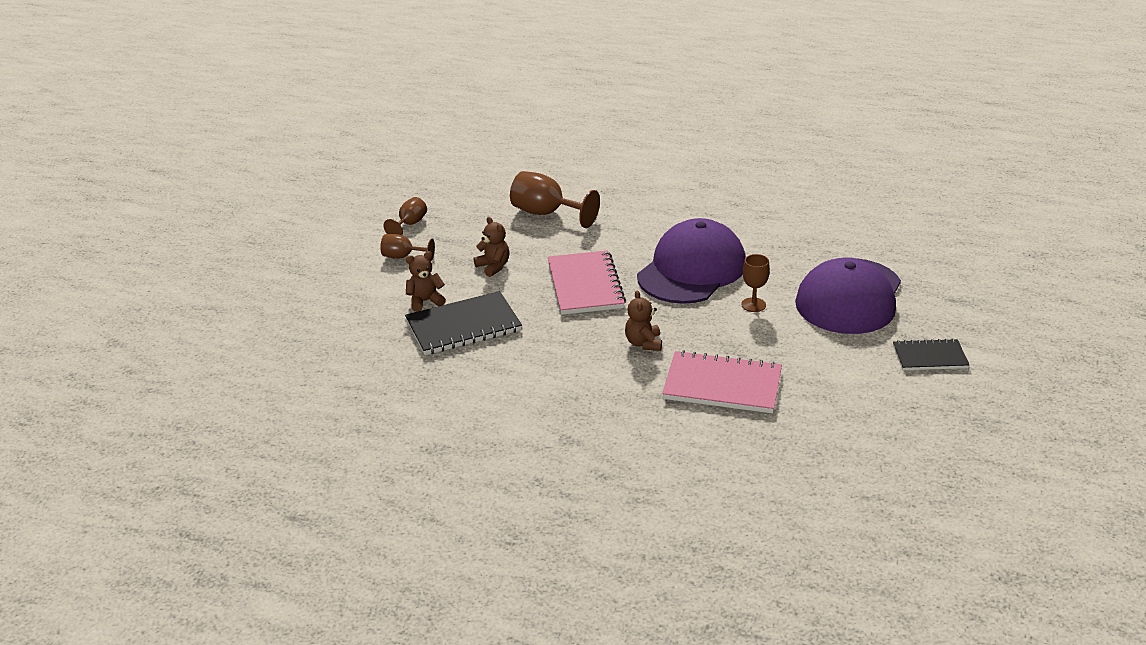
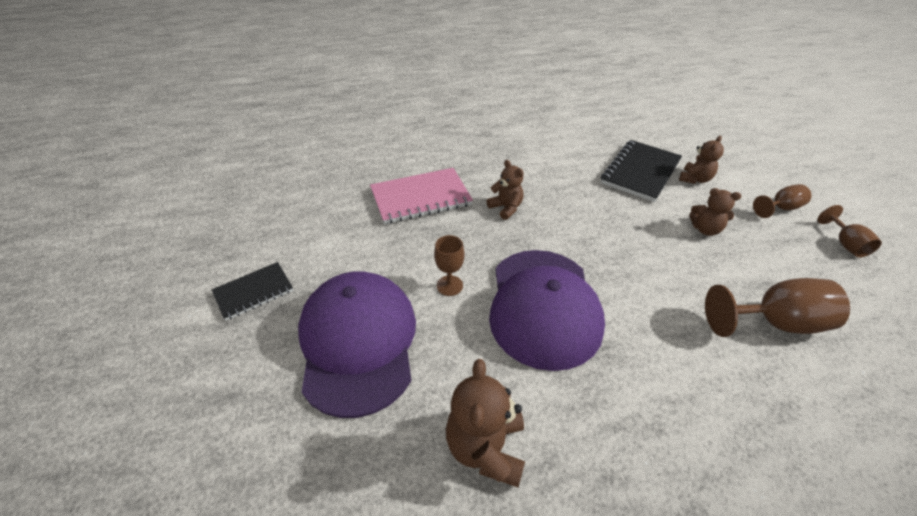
camera: 145 degrees right, 10 degrees up
pink notebook [548,250,626,315] -> none
none -> brown teddy bear [446,359,525,487]

